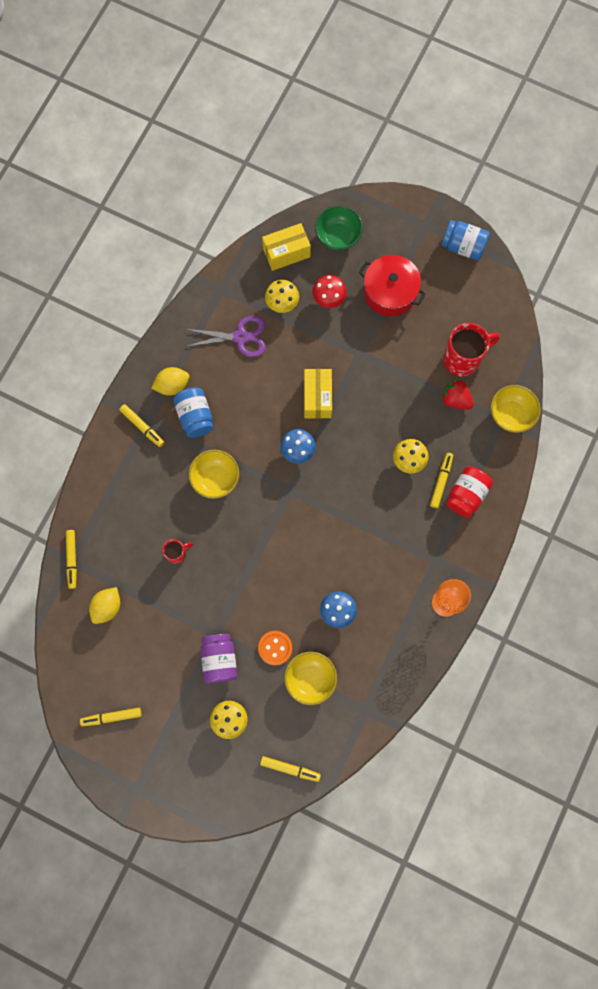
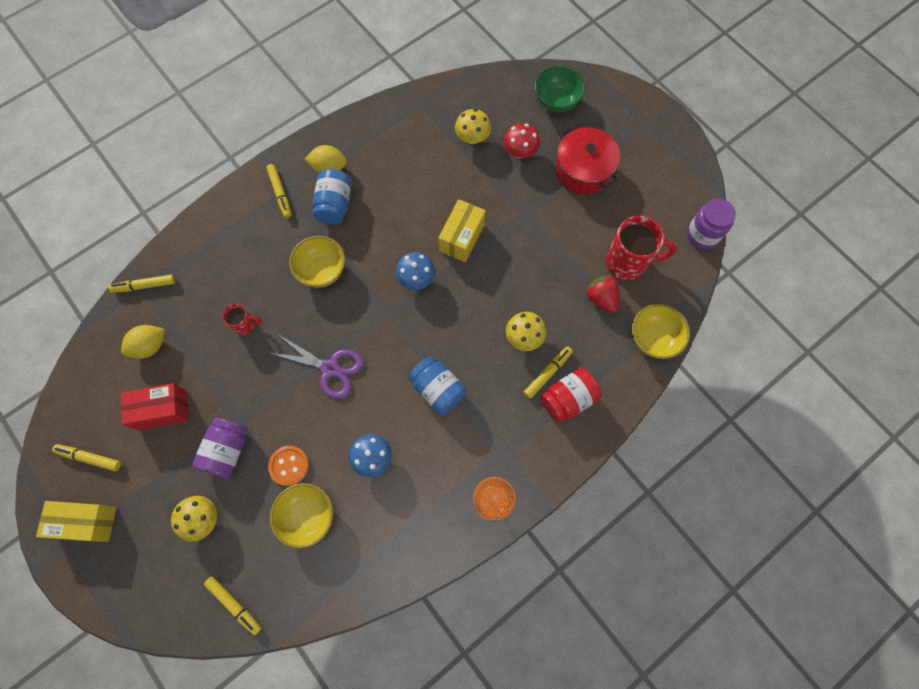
camera: 25 degrees right, 5 degrees down
yellow marker [66,530,77,589] -> yellow marker turned 60 degrees clockwise [108,274,176,293]
purple scissors [185,316,266,357] -> purple scissors moved to [270,335,363,399]
yellow box [262,223,311,271] -> yellow box moved to [36,501,116,542]
blue jar [441,220,490,260] -> blue jar moved to [408,356,467,415]
none -> red box [121,383,189,430]
none -> purple jar [687,199,736,249]

